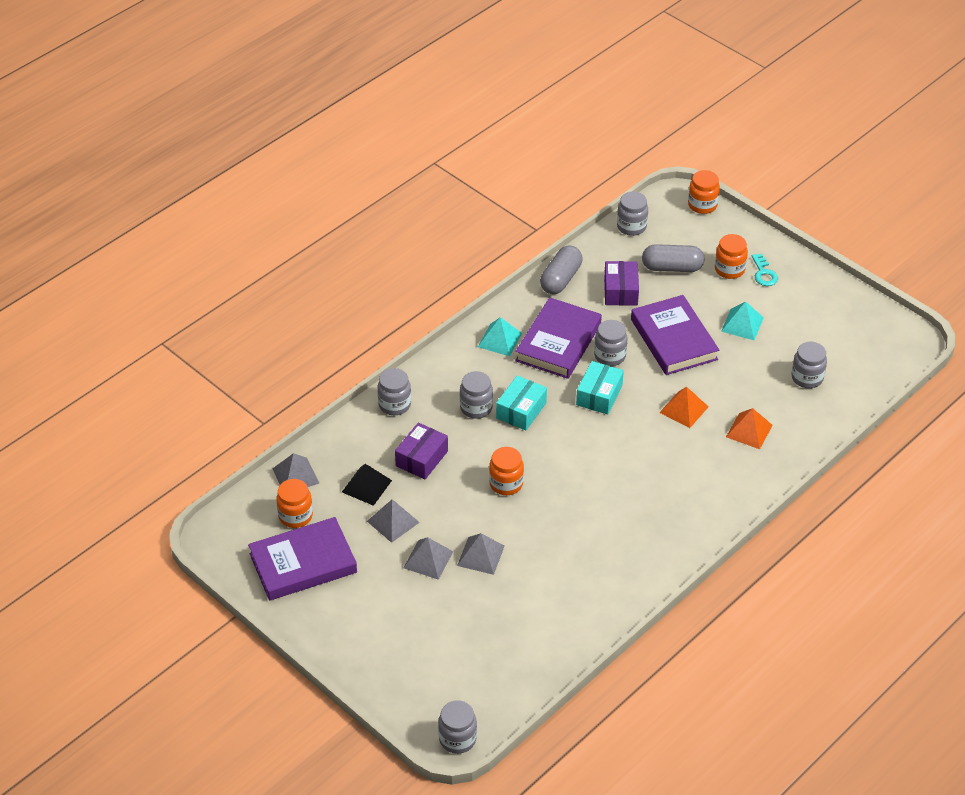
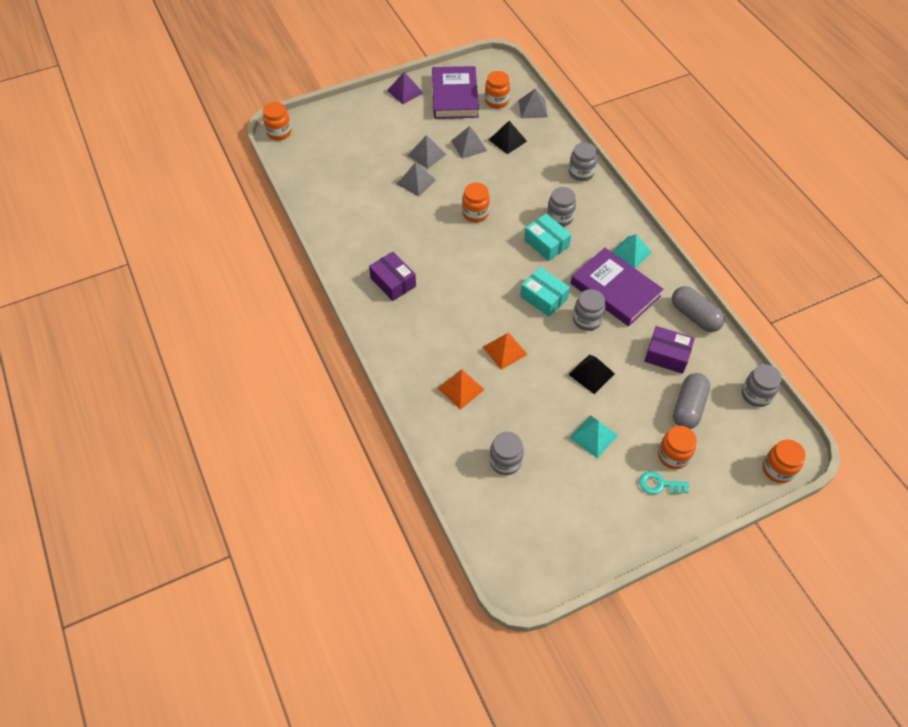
camera: 110 degrees right, 10 degrees up
purple box [395,423,448,479] -> purple box moved to [369,252,416,301]
grey jar [438,700,477,754] -> orange jar [263,102,291,140]
purple book [631,295,719,375] -> black pyramid [568,355,615,394]
none -> purple pyramid [387,72,423,104]

